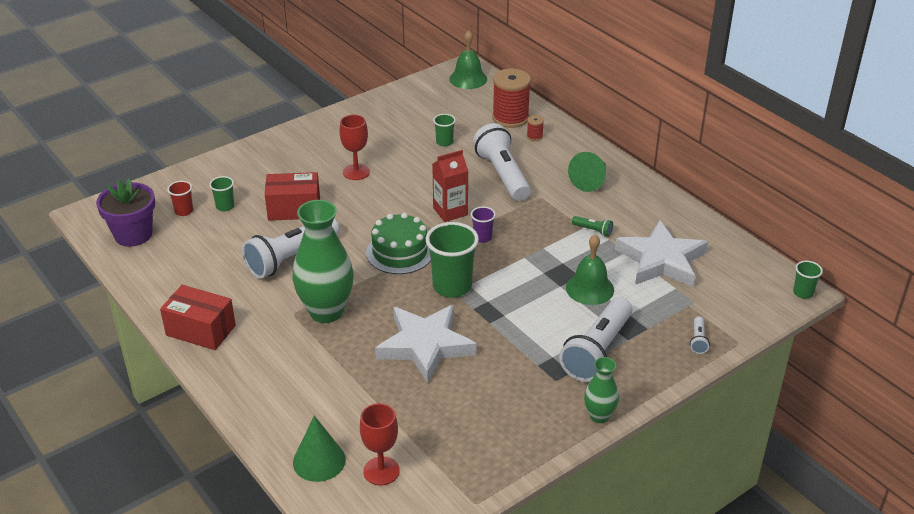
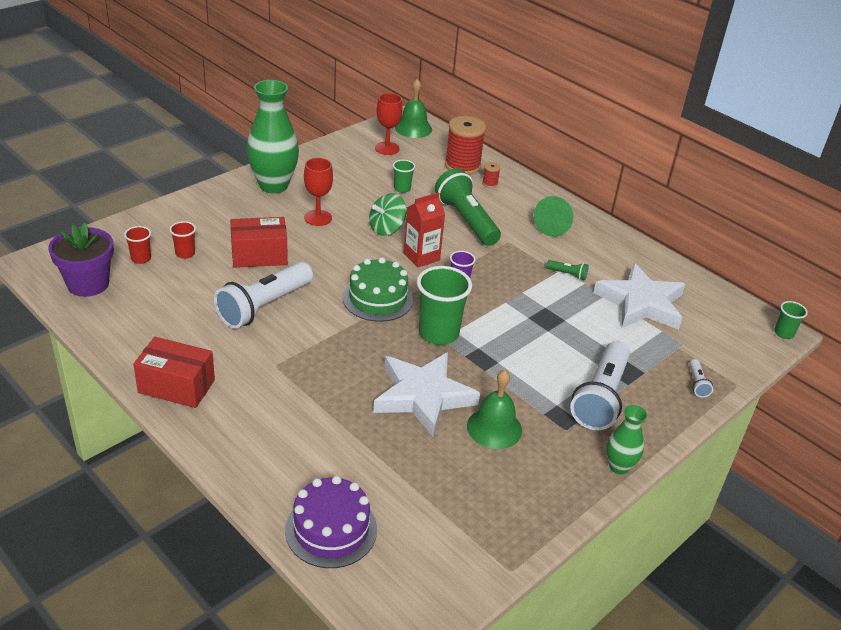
camera: 10 degrees left, 0 degrees up
green cup [209,176,234,211] -> red cup [170,221,196,259]
green vase [293,200,354,323] -> green vase moved to [247,80,299,194]
green cone [293,416,346,482] -> purple cake [285,476,377,568]
red goblet [360,403,400,486] -> red goblet moved to [375,93,403,155]
white flashlight [473,123,531,201] -> green flashlight [435,168,501,246]
green bell [566,235,614,305] -> green bell moved to [467,370,522,449]
none -> green spinning top [369,193,407,236]

